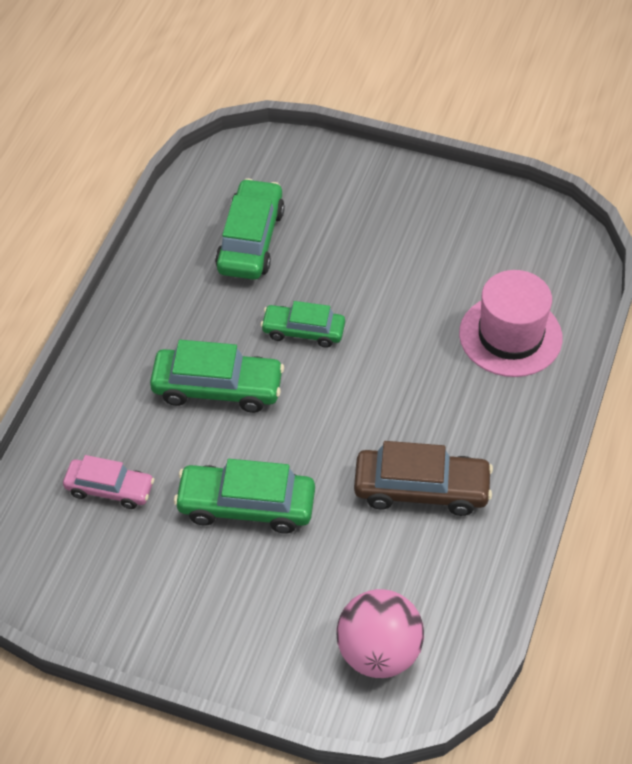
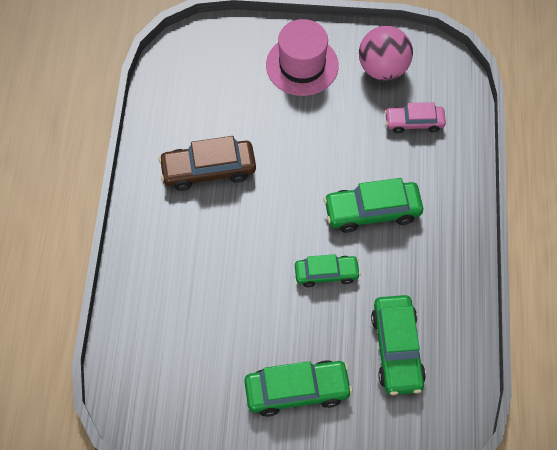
camera: 165 degrees right, 10 degrees up
green car [174,459,315,533] -> green car moved to [244,360,352,417]
pink ball [336,589,424,678] -> pink ball moved to [359,26,413,81]
pink hat [459,270,563,377] -> pink hat moved to [266,19,339,96]

